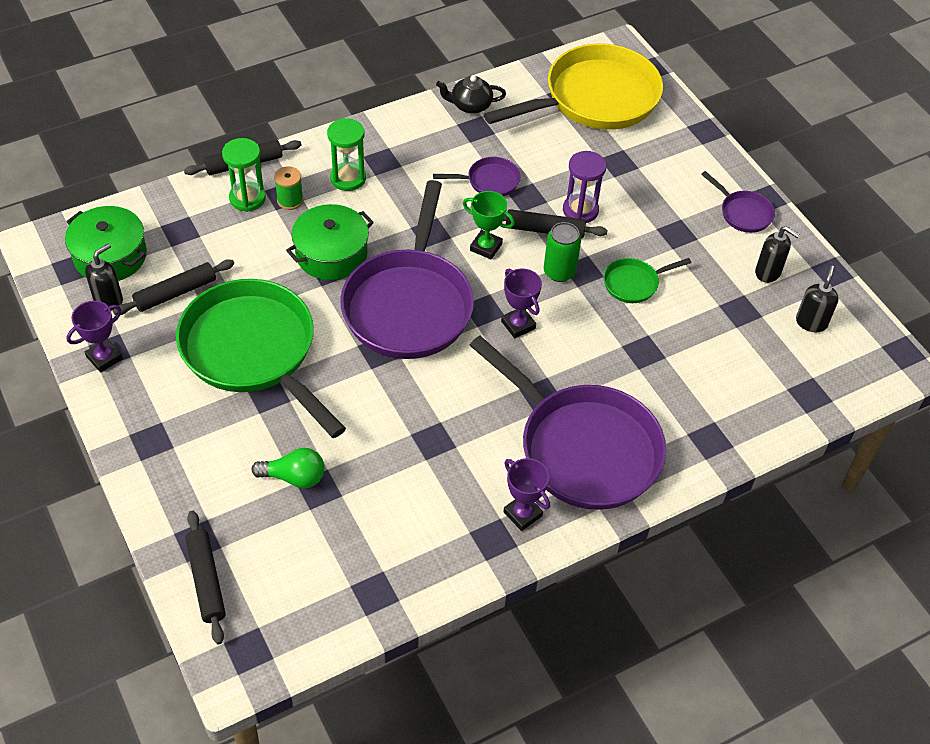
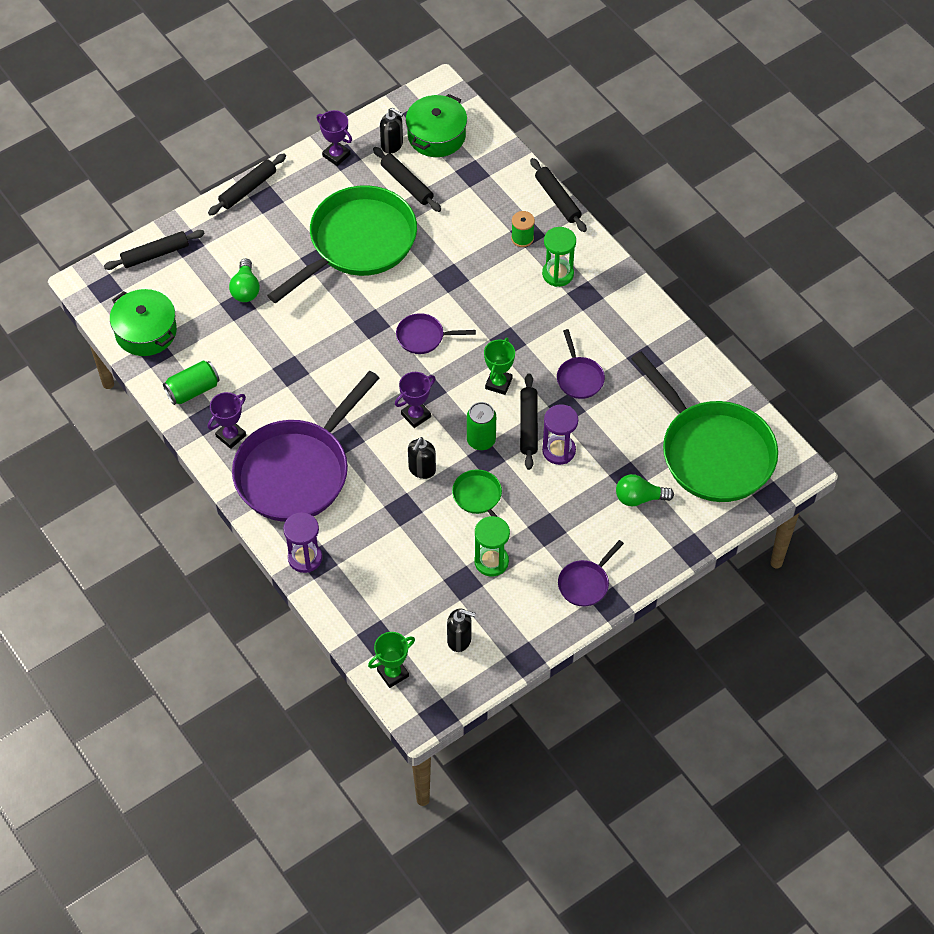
camera: 85 degrees right, 5 degrees up
green hourglass [222,138,266,212] -> green hourglass moved to [474,516,510,577]
green pot [286,204,374,280] -> green pot moved to [110,289,177,356]
purple pan [340,180,474,359] -> purple pan [396,313,476,354], size x0.43
black teapot [436,75,506,114] -> none
yellow pan [484,44,663,130] -> green pan [631,352,778,502]
black soap dispenser [755,226,800,283] -> black soap dispenser moved to [408,437,436,479]
none -> green can [163,360,220,405]
none -> black rolling pin [208,154,286,216]
none -> purple hourglass [283,512,322,573]
none -> green trophy [368,632,415,688]
none -> green light bulb [616,474,674,507]

